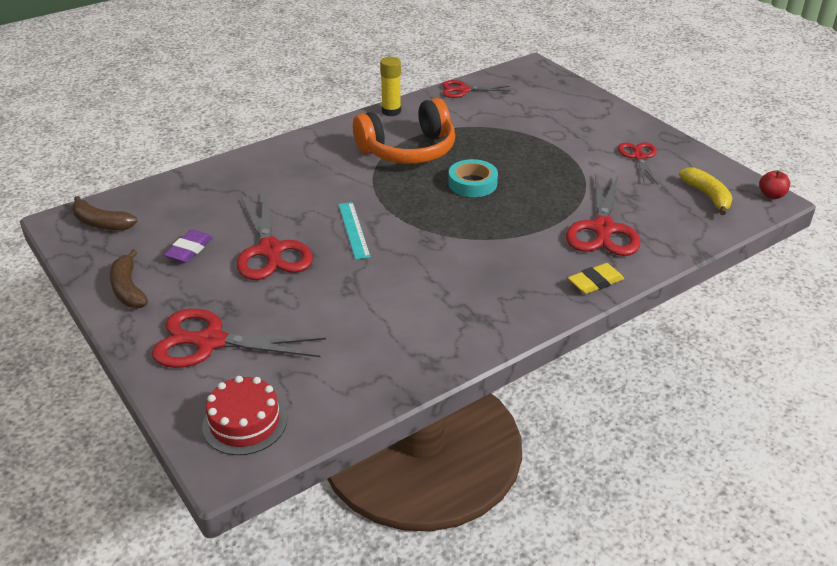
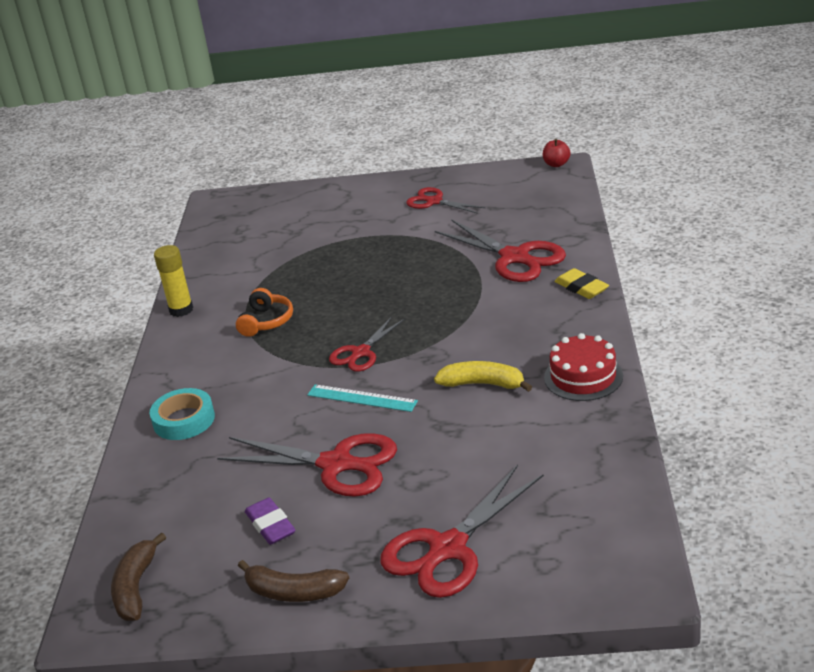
camera: 50 degrees left, 5 degrees down
brown banana [72,196,138,230] -> brown banana turned 120 degrees clockwise [111,532,166,621]
red cake [202,376,287,455] -> red cake moved to [544,333,623,401]
orange headphones [353,98,455,164] -> orange headphones [236,288,293,337], size x0.50
red scissors [442,80,511,98] -> red scissors moved to [329,316,405,372]
turquoise tape [448,159,498,197] -> turquoise tape moved to [149,388,215,440]
yellow eraser [568,263,624,294] -> yellow eraser turned 45 degrees counterclockwise [555,268,609,299]
yellow banana [679,168,733,215] -> yellow banana moved to [434,361,532,392]

